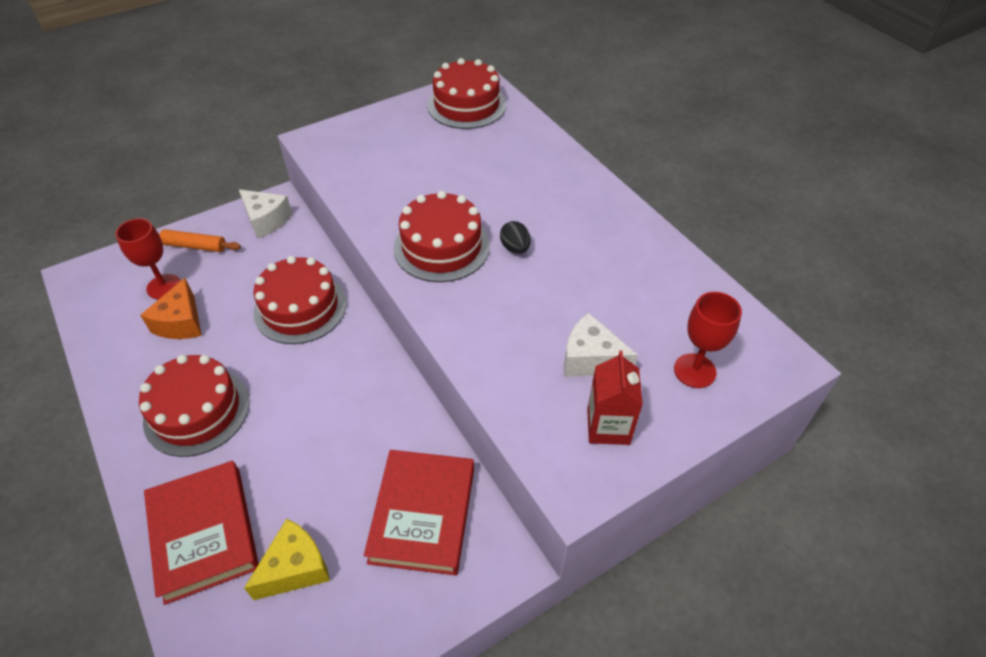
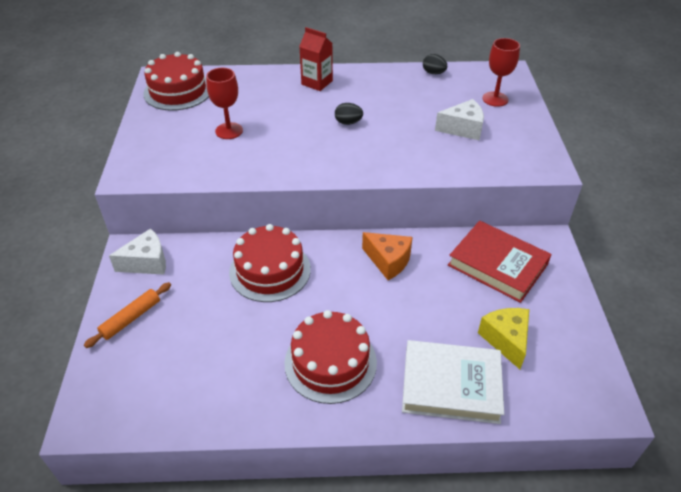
camera: 60 degrees left, 5 degrees down
red goblet [115,218,181,299] -> red goblet moved to [206,68,243,139]
orange cheese [140,278,202,339] -> orange cheese moved to [362,232,413,280]
red book [144,461,259,605] -> white book [402,340,504,424]
red cake [394,191,490,282] -> none
white cheese [564,312,638,377] -> white cheese turned 150 degrees counterclockwise [435,99,484,140]
red carton [587,350,643,445] -> red carton moved to [299,27,333,91]
none -> black egg [423,54,447,74]

